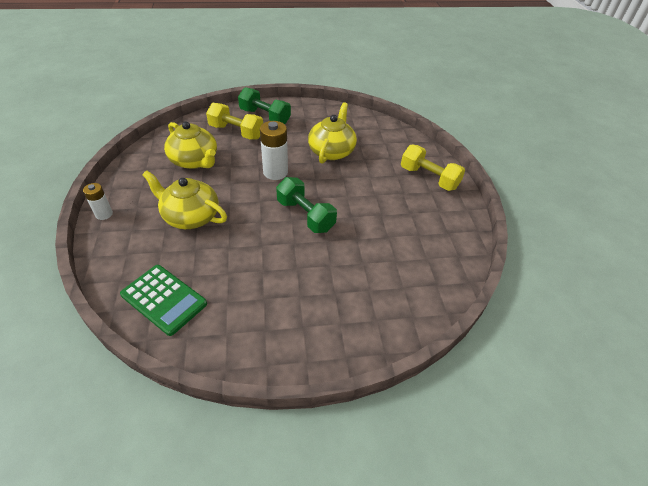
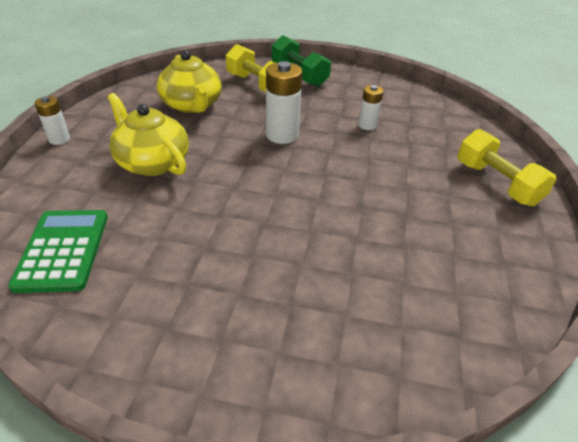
camera: 20 degrees right, 5 degrees down
green calculator [120,265,207,336] -> green calculator turned 150 degrees counterclockwise [8,210,108,293]
green dumbbell [276,177,337,233] -> none
yellow teapot [308,102,357,164] -> white battery [358,85,384,130]

